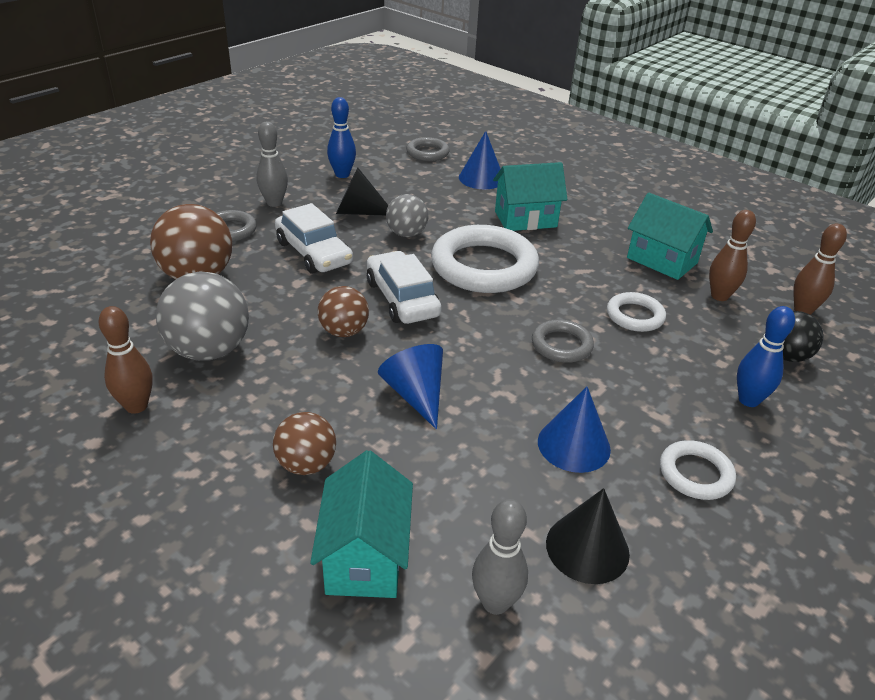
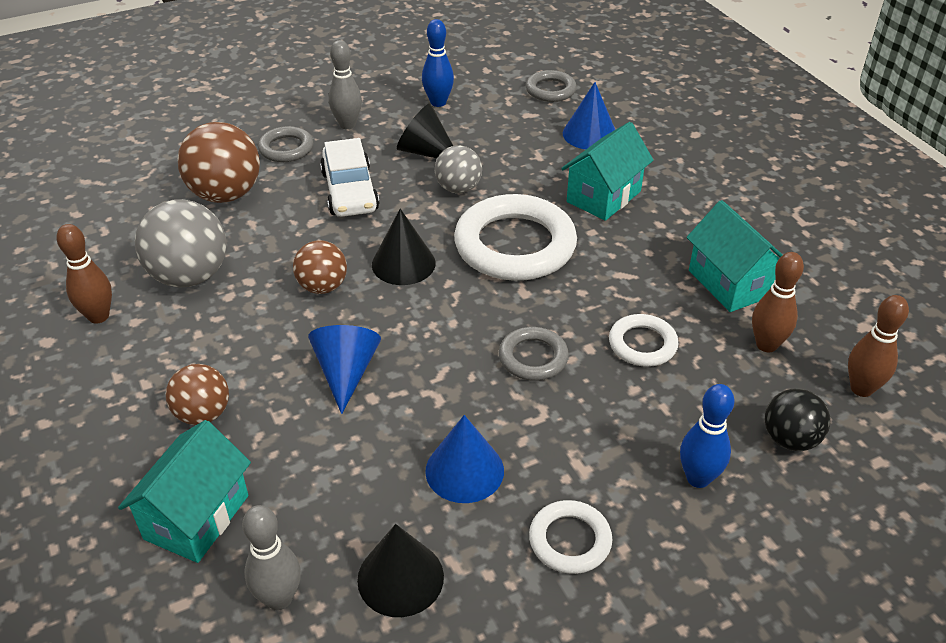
camera: 25 degrees right, 5 degrees up
white car [367,251,442,324] -> black cone [372,209,436,285]
turquoise house [493,162,567,231] -> turquoise house turned 60 degrees counterclockwise [561,122,654,221]

